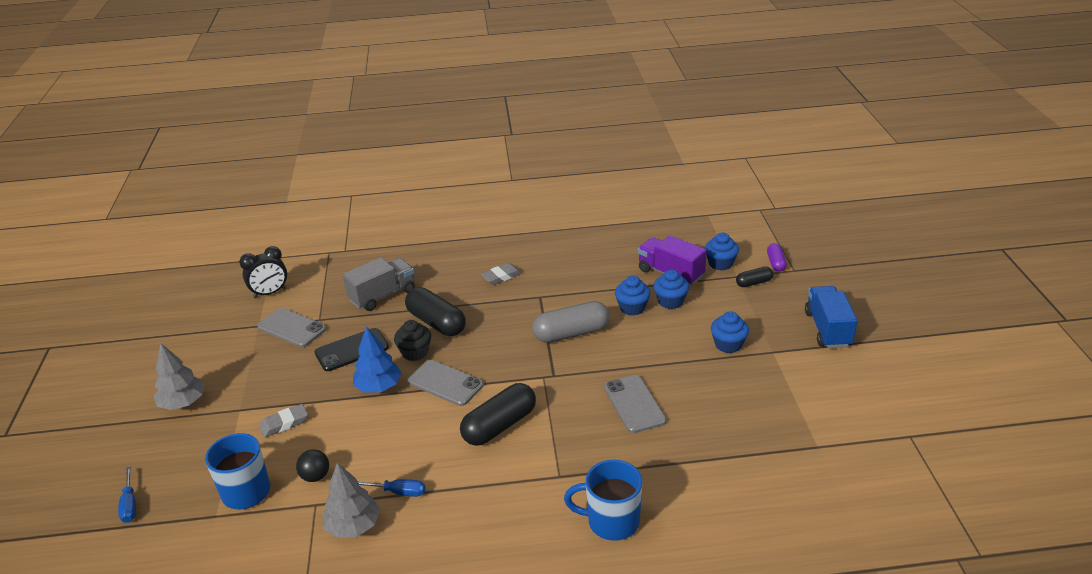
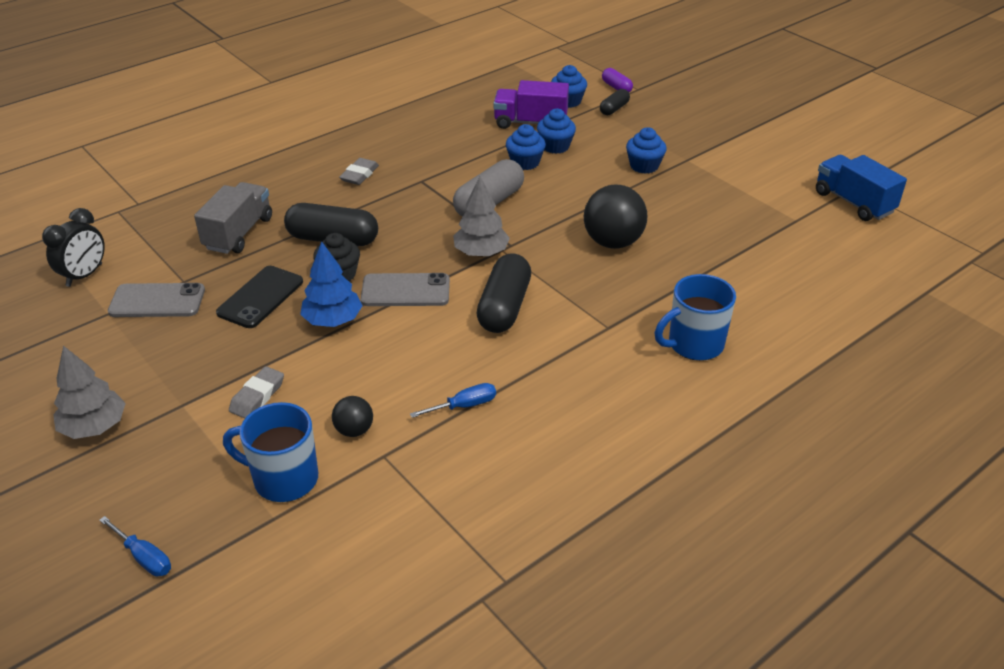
camera: 35 degrees left, 5 degrees up
grey tree [322,463,380,538] -> grey tree moved to [453,177,510,257]
grey phone [604,375,666,433] -> black ball [584,185,647,249]
blue truck [805,286,858,348] -> blue truck moved to [816,155,907,221]

